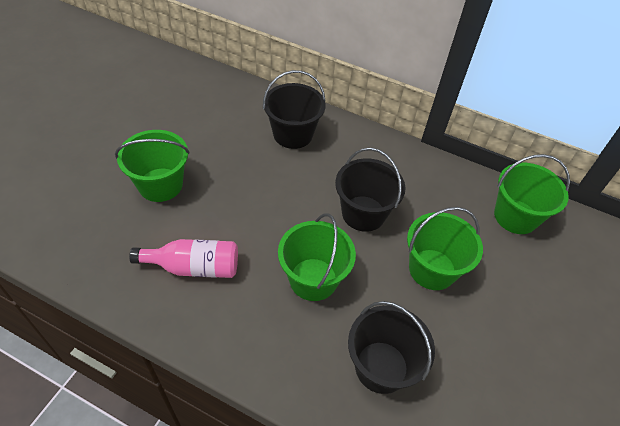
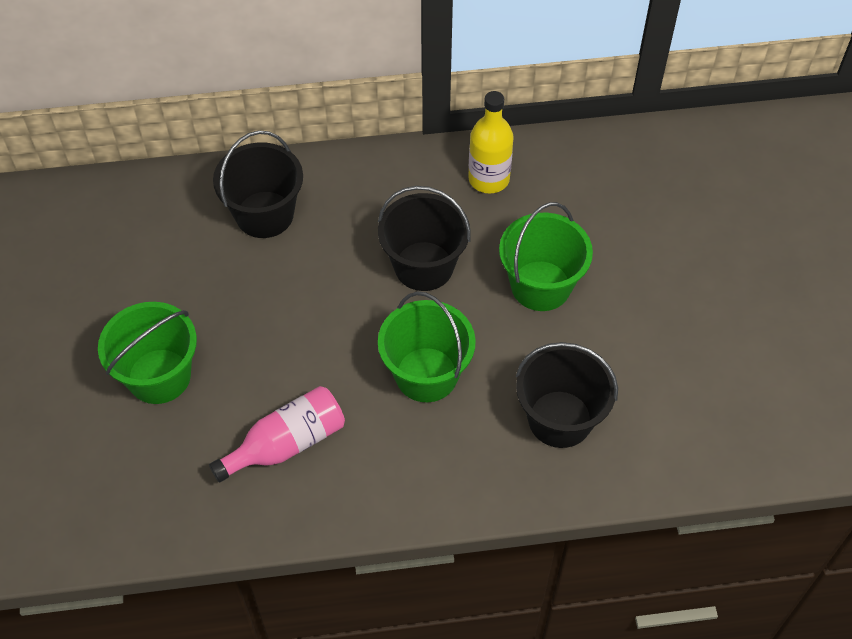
camera: 30 degrees left, 5 degrees up
green bucket [494,154,570,234] -> none
none -> yellow bottle [468,91,514,193]

